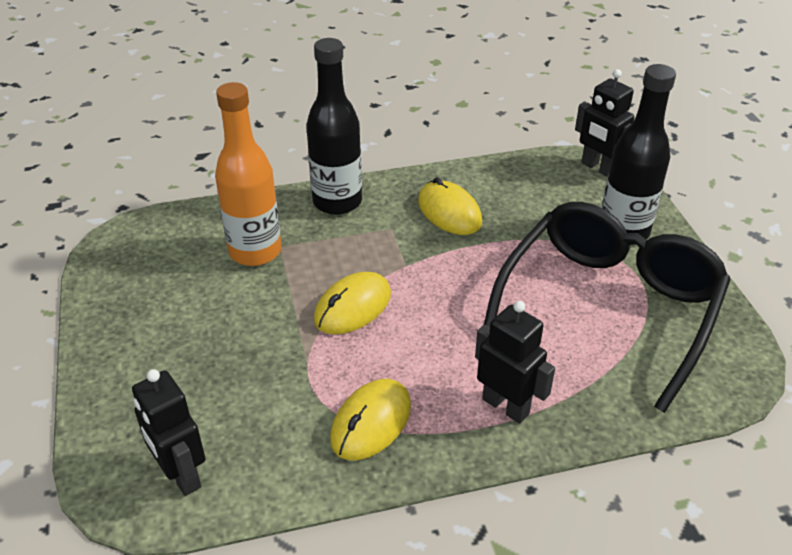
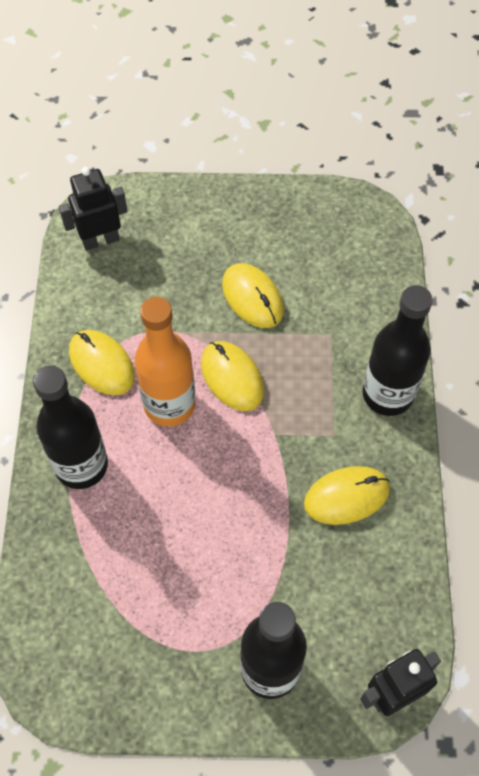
camera: 105 degrees right, 20 degrees up
orange bottle [215,82,281,266] -> orange bottle moved to [135,297,196,427]
black robot [475,301,555,424] -> black bottle [33,366,108,489]
black glasses [484,202,731,413] -> none
none -> yellow mouse [222,263,284,328]

